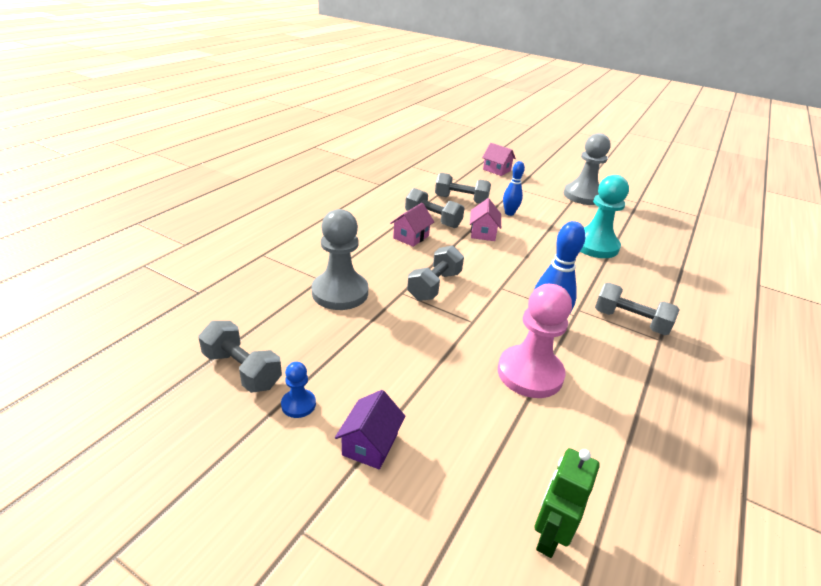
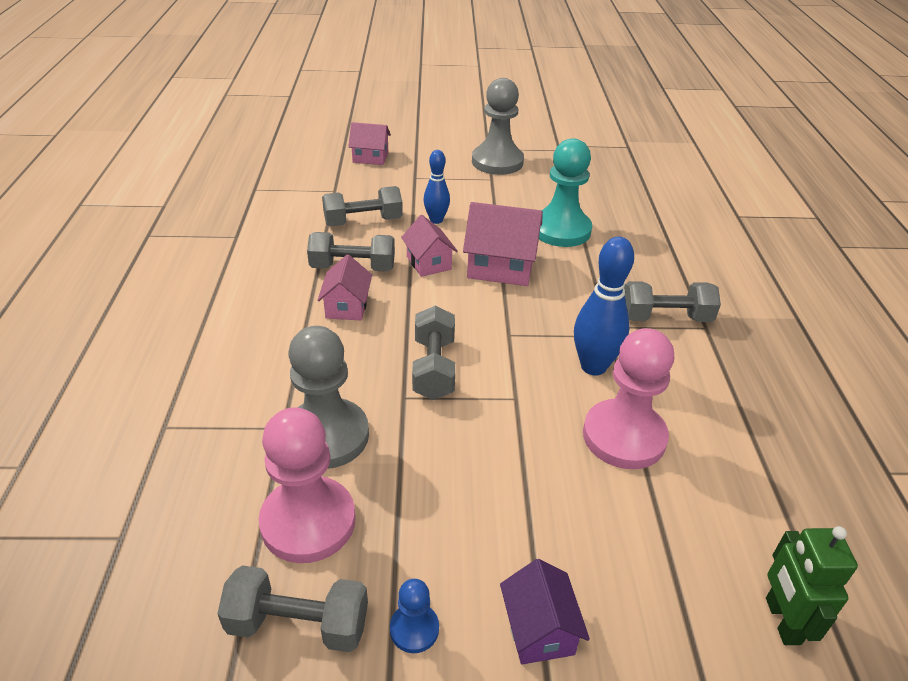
camera: 30 degrees left, 5 degrees up
none -> pink pawn [259,407,356,563]
none -> pink house [463,202,543,286]

